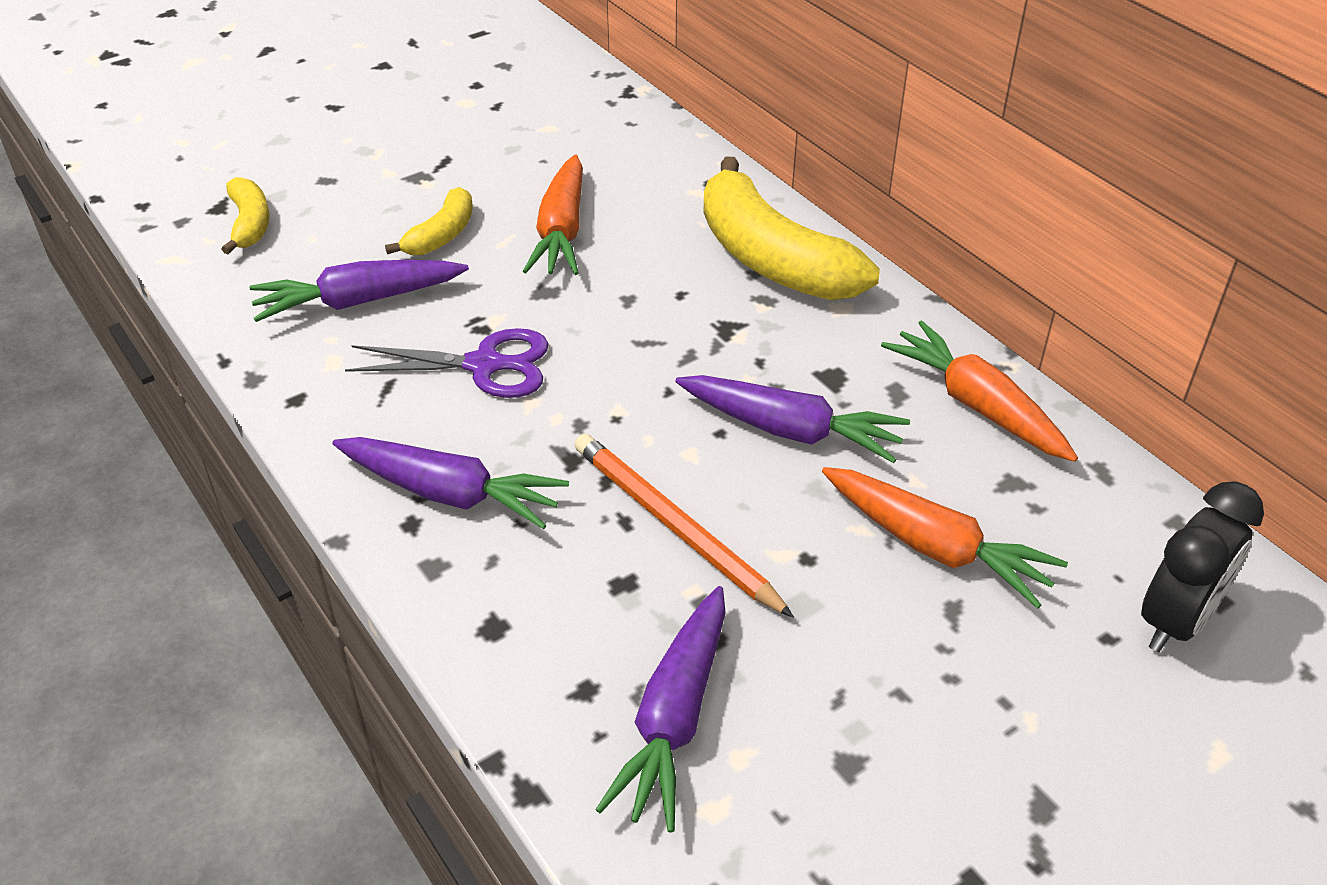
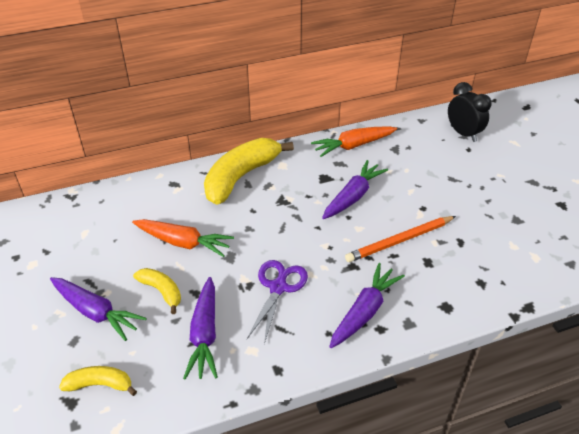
camera: 75 degrees left, 0 degrees up
purple carrot [595,586,726,833] -> purple carrot moved to [50,277,147,341]
yellow banana [703,156,880,300] -> yellow banana turned 150 degrees clockwise [204,138,294,205]
orange carrot [822,467,1068,609] -> none

